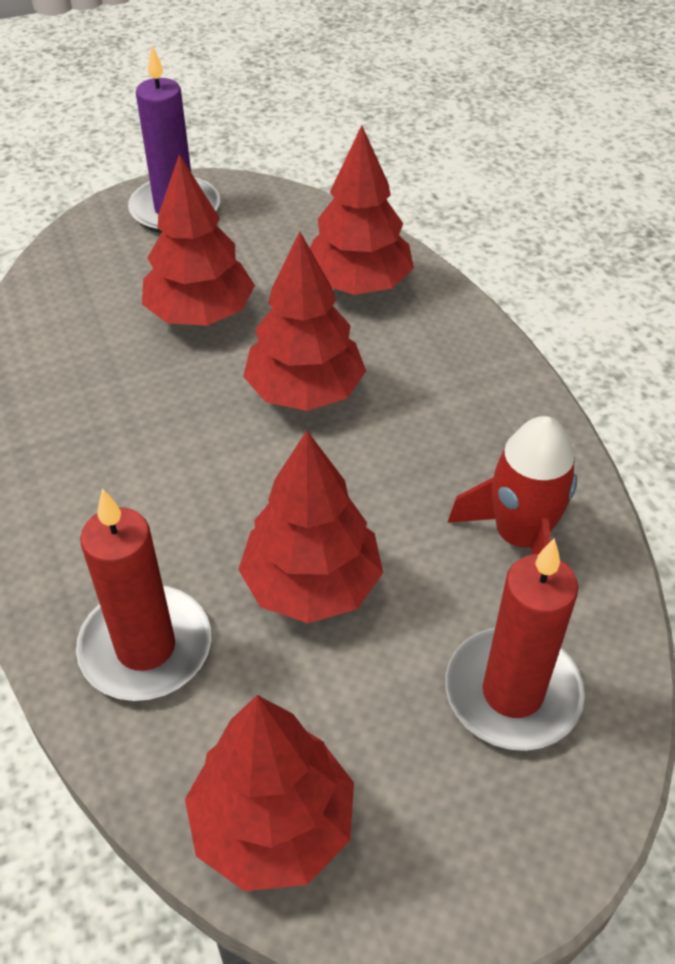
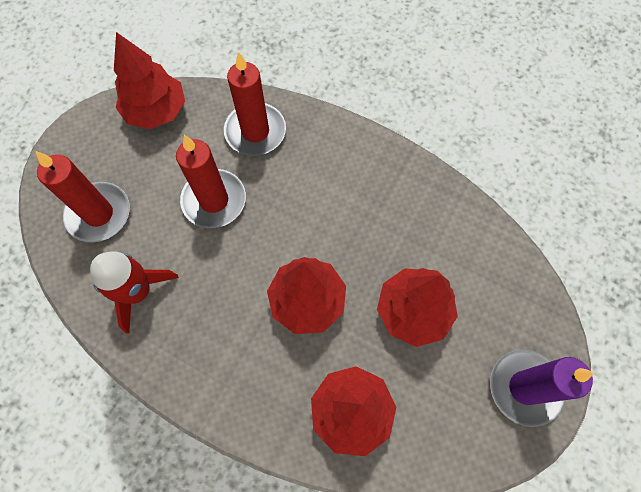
camera: 140 degrees right, 20 degrees up
red tree [238,431,383,623] -> red candle [176,135,246,228]

